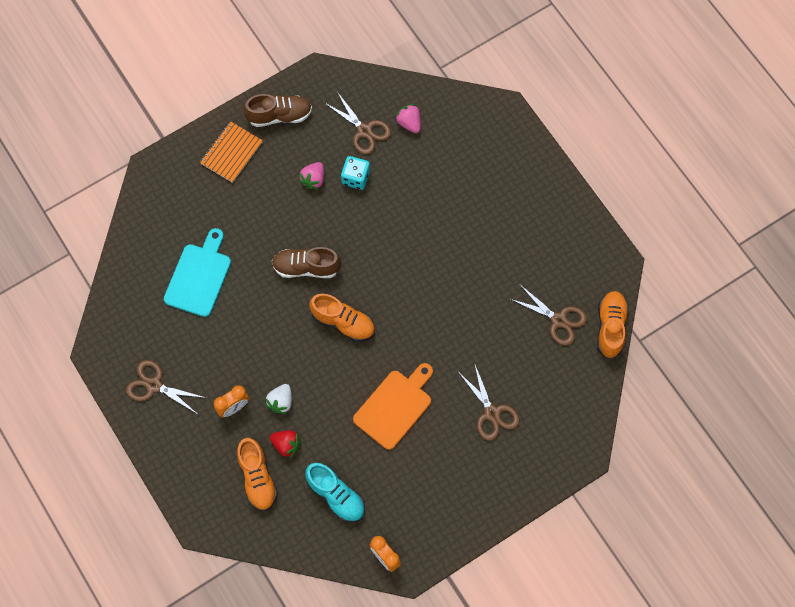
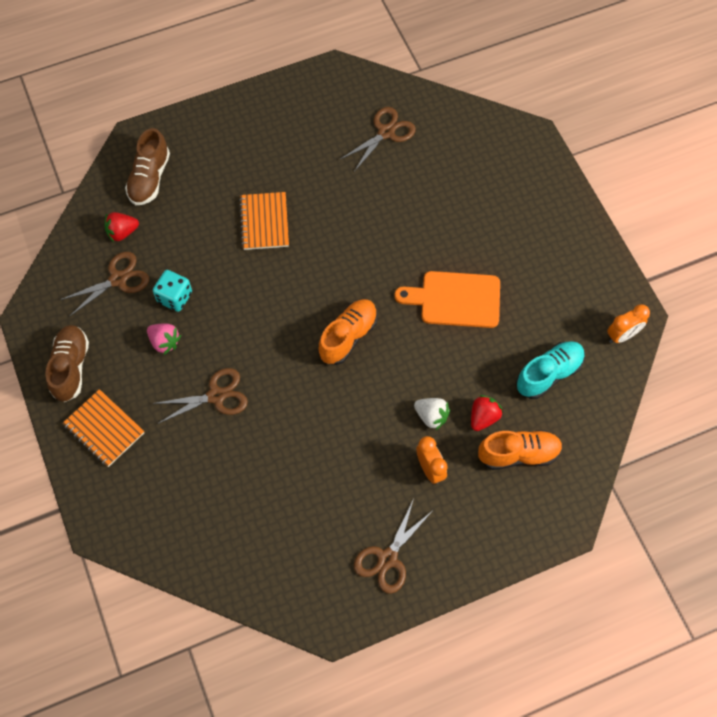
camera: 80 degrees left, 5 degrees down
turquoise cutting board [164,228,231,317] -> none
brown shoe [272,247,341,278] -> brown shoe moved to [125,128,170,205]
orange cutting board [353,363,433,450] -> orange cutting board turned 45 degrees counterclockwise [394,271,500,328]
pink strawberry [395,104,421,133] -> red strawberry [105,212,139,242]
brown scissors [459,363,520,441] -> brown scissors moved to [152,368,248,424]
orange shoe [597,291,629,358] -> none
none -> orange notebook [239,192,289,250]

